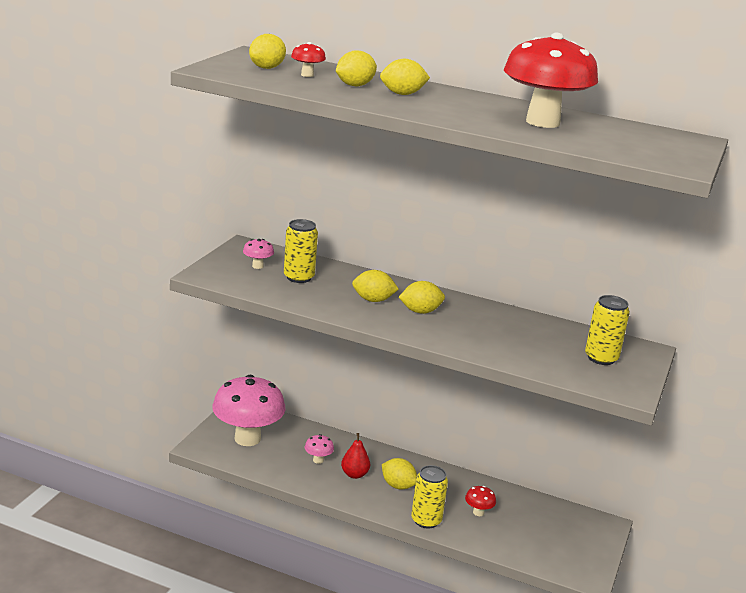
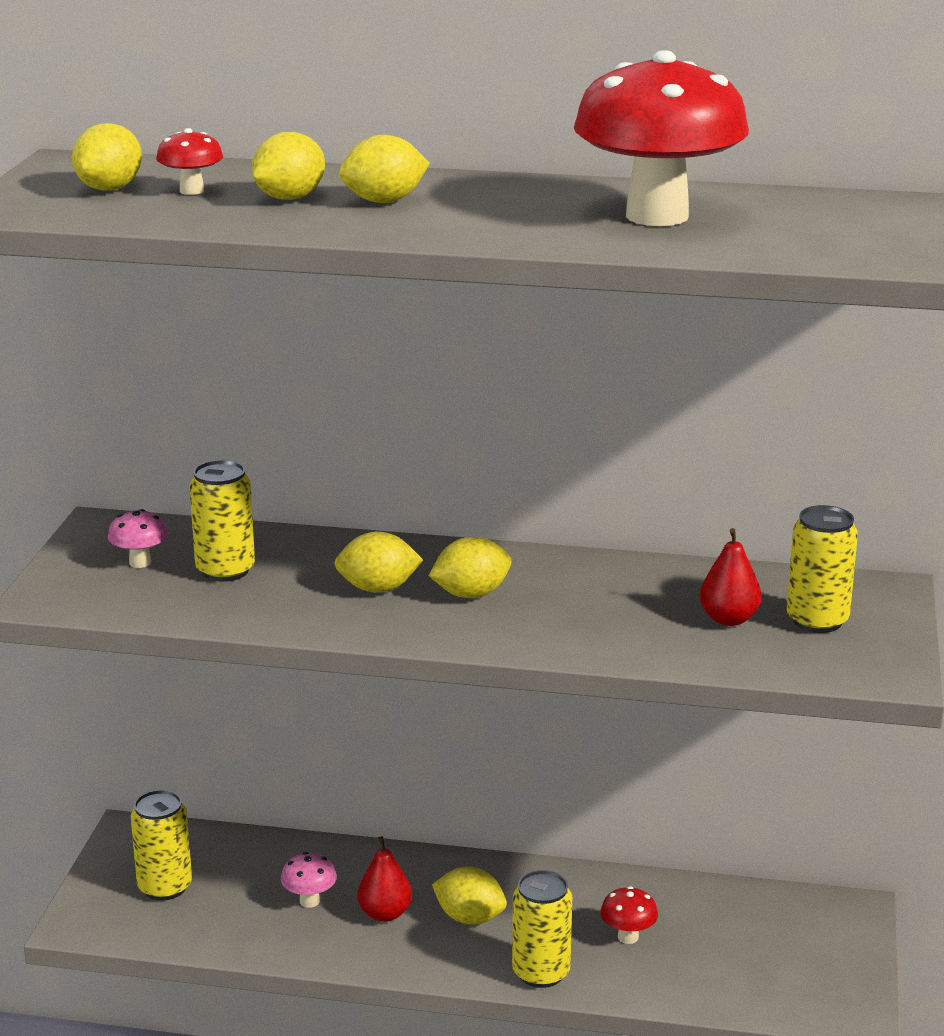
camera: 10 degrees left, 0 degrees up
pink mushroom [212,375,286,446] -> yellow can [131,790,192,900]
none -> red pear [700,528,762,626]

